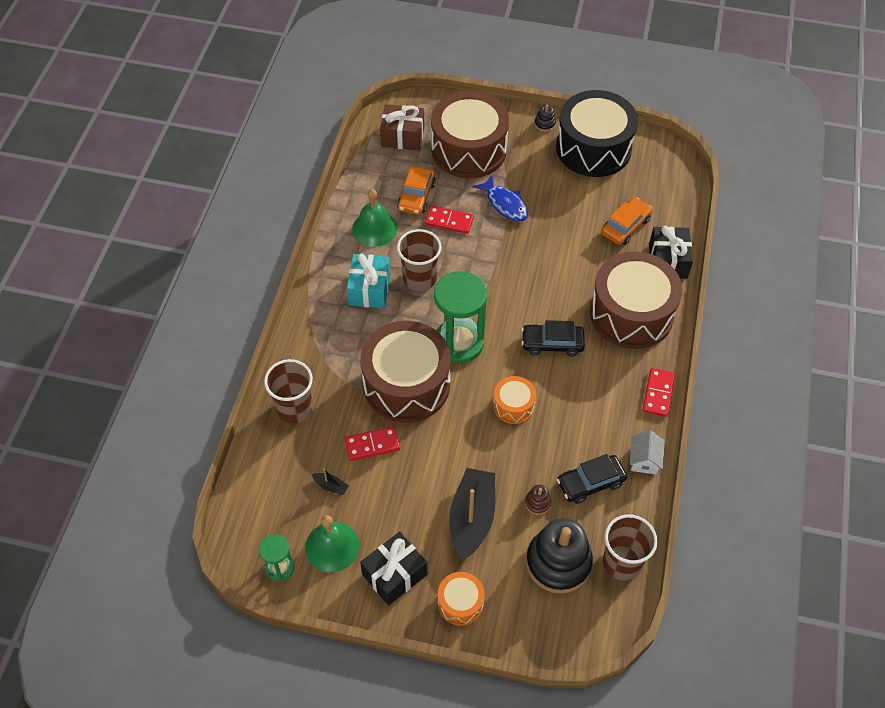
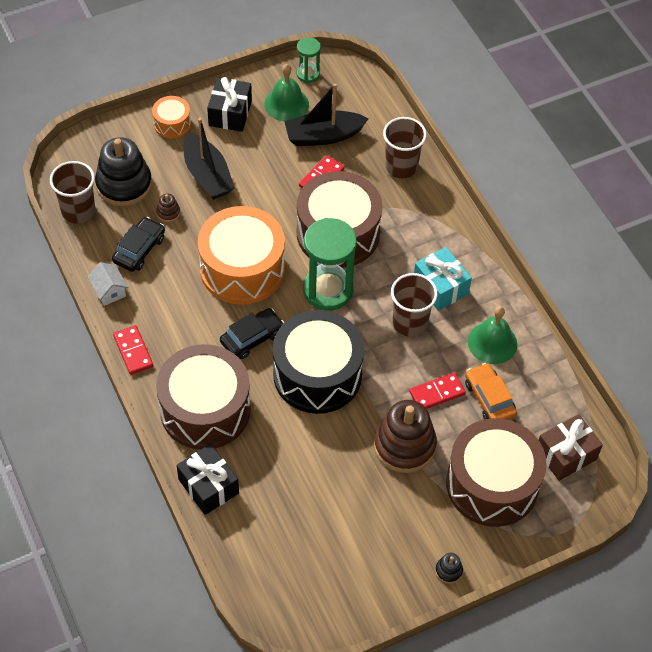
camera: 140 degrees right, 0 degrees up
black boat [312,468,349,495] -> black boat [284,83,369,146], size x2.44
blue fish [473,175,528,222] -> brown stacking toy [374,400,437,473]
orange drum [493,376,536,424] -> orange drum [198,206,285,305], size x2.13
black drum [556,90,638,177] -> black drum moved to [273,310,364,414]
orange car [601,197,652,245] -> none

